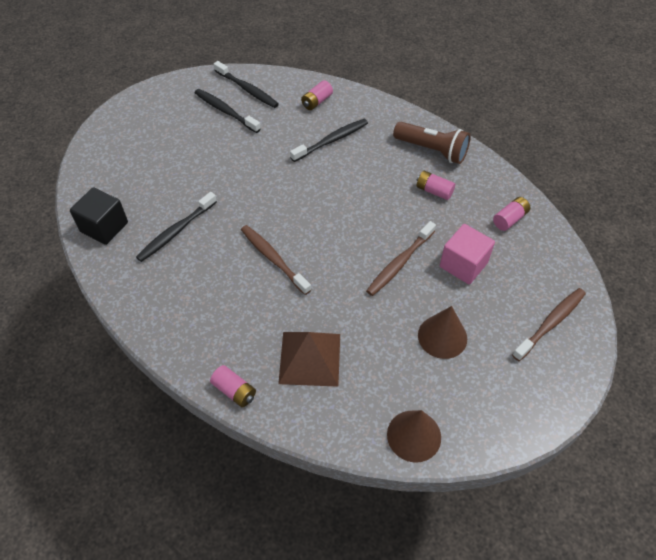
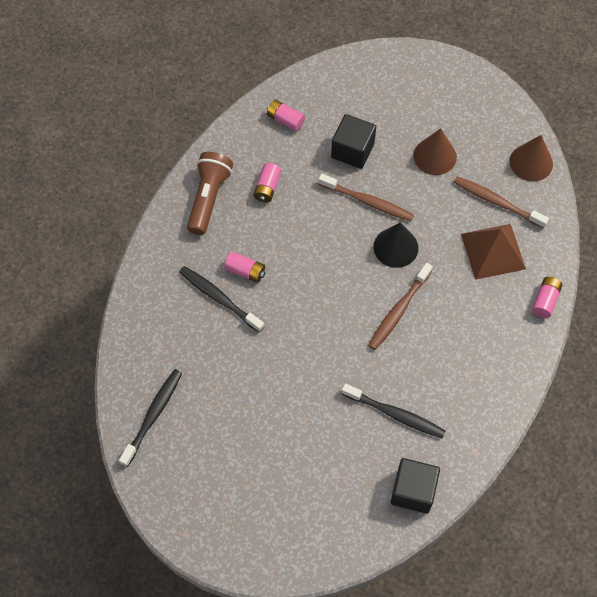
camera: 105 degrees left, 10 degrees up
black toothbrush [195,89,261,133] -> none
pink battery [301,80,333,110] -> pink battery moved to [224,251,266,283]
pink cube [440,224,495,284] -> black cube [331,114,376,169]
brown toothbrush [512,288,586,361] -> brown toothbrush moved to [454,176,549,229]
none -> black cone [374,222,418,268]

